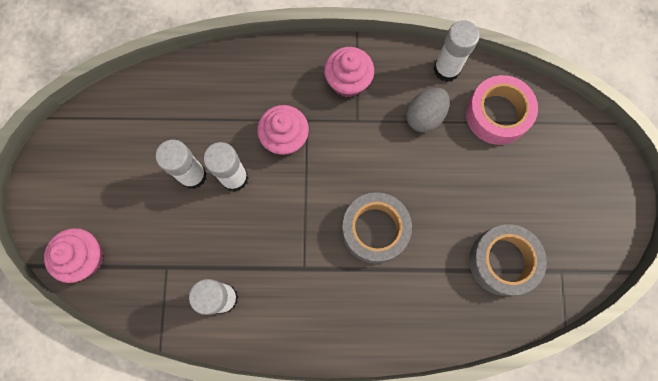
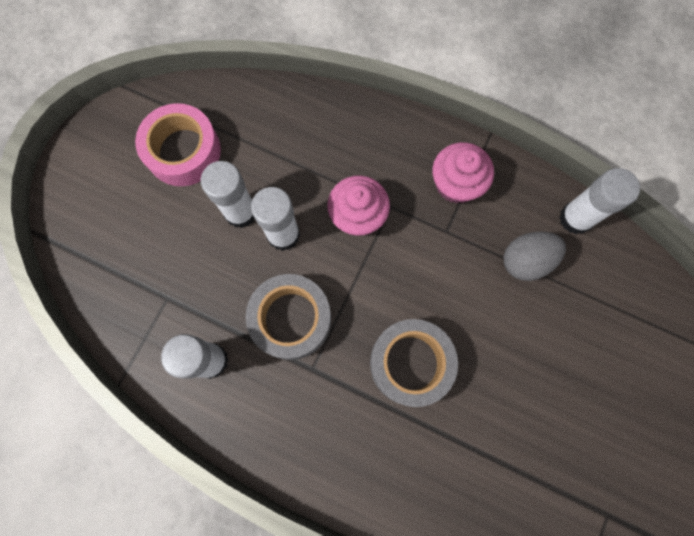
camera: 25 degrees right, 0 degrees up
pink cupcake [44,228,104,283] -> none
pink tape [466,75,538,145] -> pink tape moved to [135,103,221,186]
grey tape [469,224,547,296] -> grey tape moved to [245,274,331,360]

